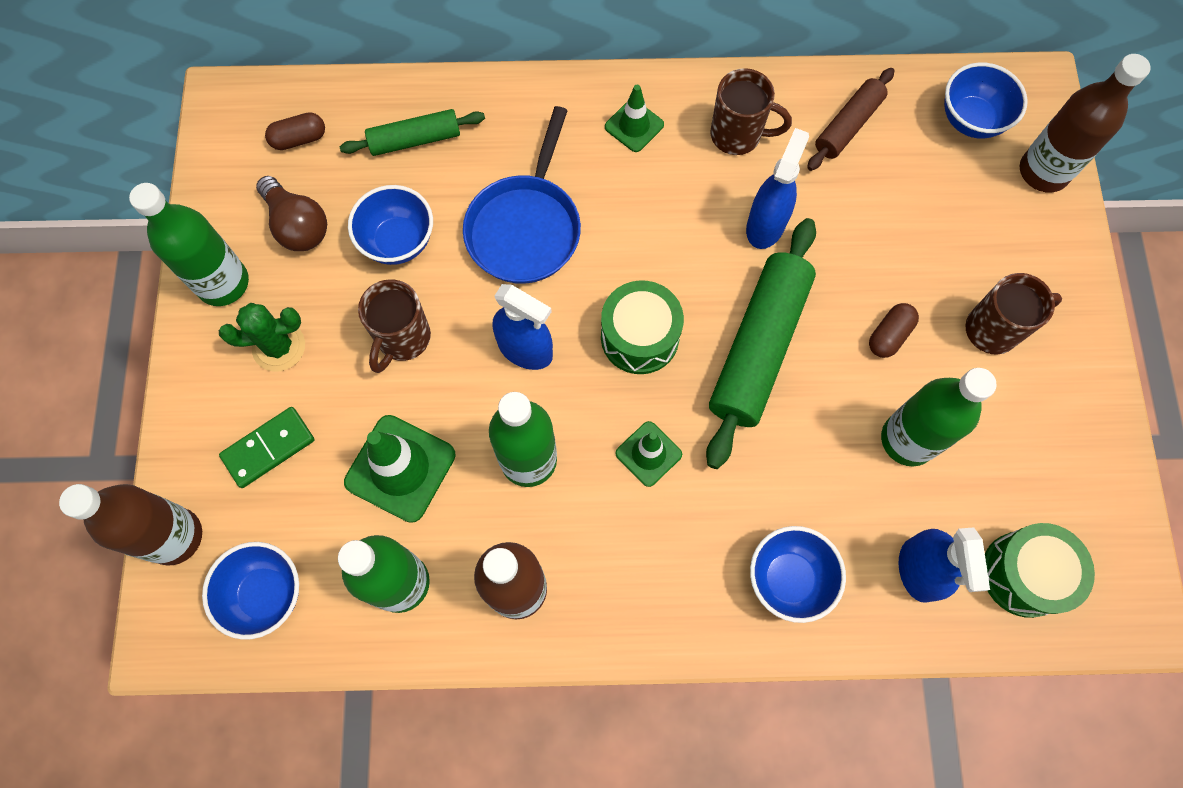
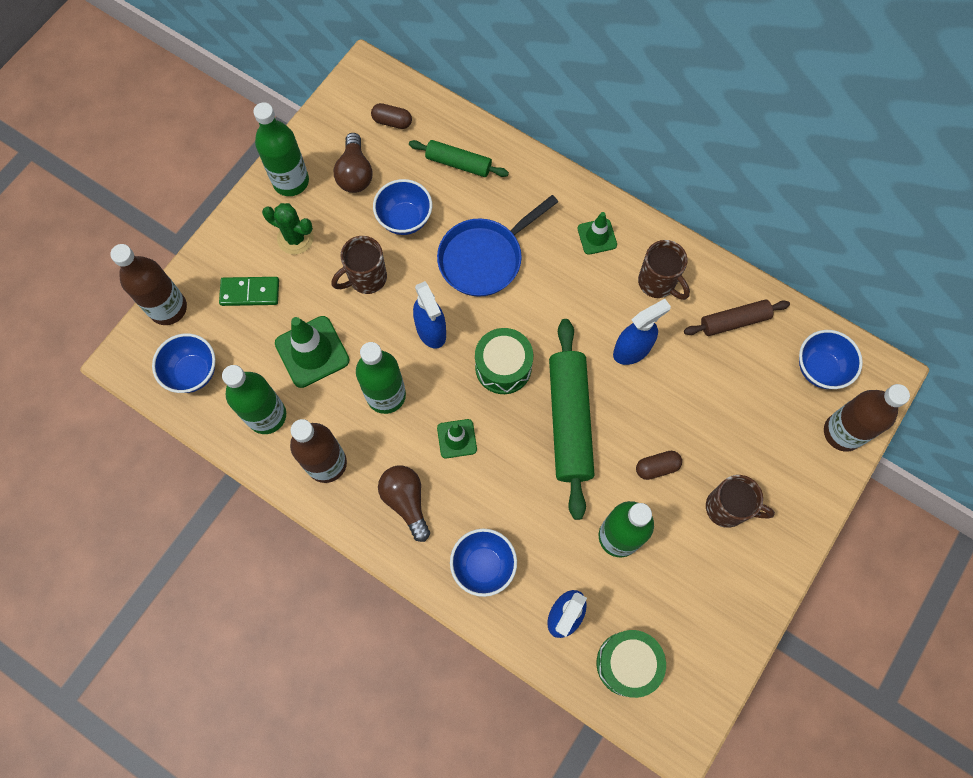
camera: 35 degrees right, 0 degrees up
green rolling pin [706,218,816,469] -> green rolling pin turned 60 degrees counterclockwise [549,319,595,520]
none -> brown light bulb [378,465,430,542]

